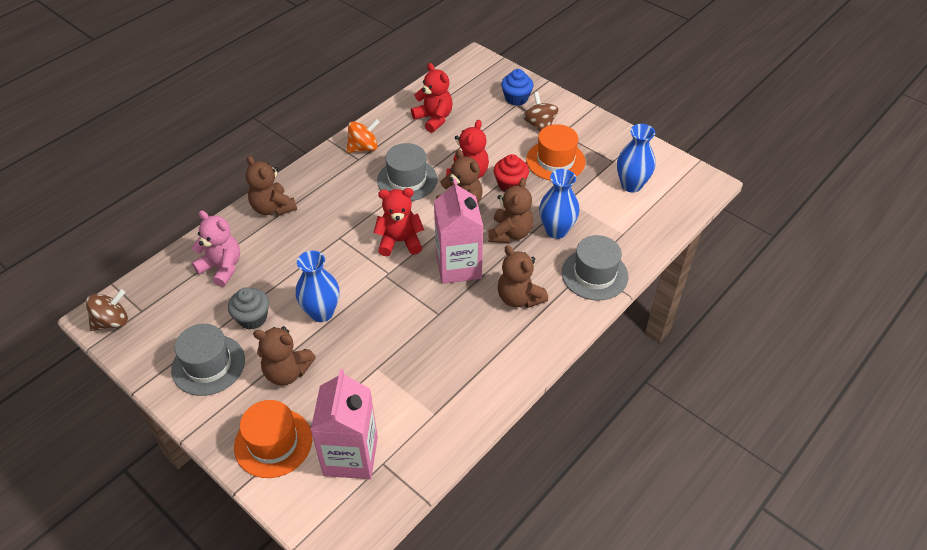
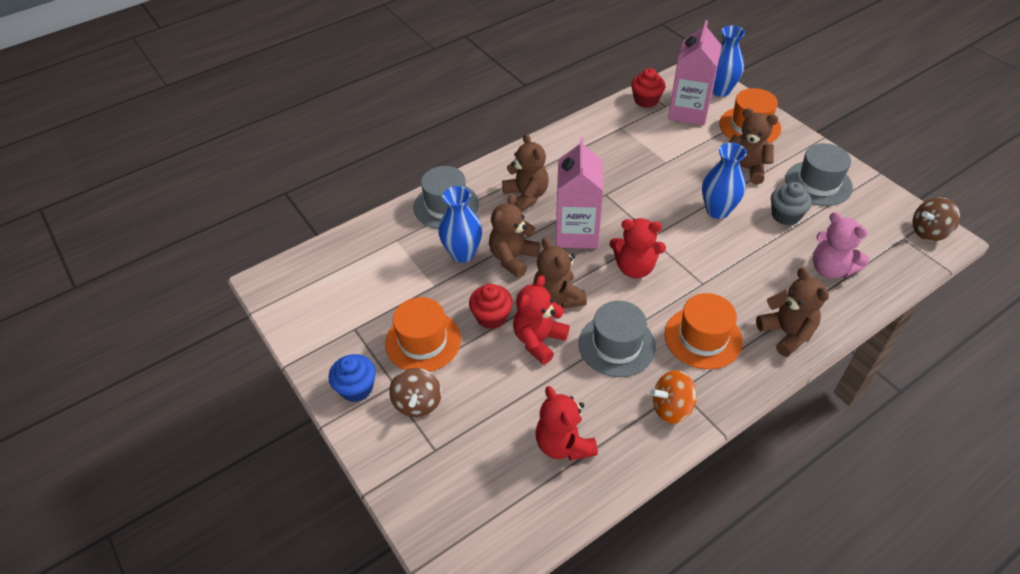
camera: 165 degrees left, 0 degrees up
blue cupcake [501,69,533,106] -> blue cupcake moved to [329,354,376,402]
blue vase [617,124,655,193] -> blue vase moved to [712,25,745,97]
none -> red cupcake [631,68,666,108]
none -> orange hat [665,293,743,369]

